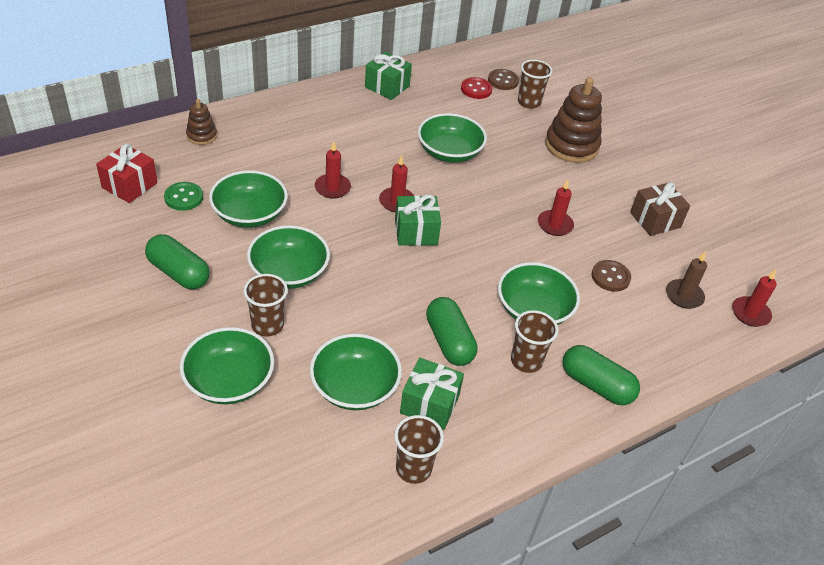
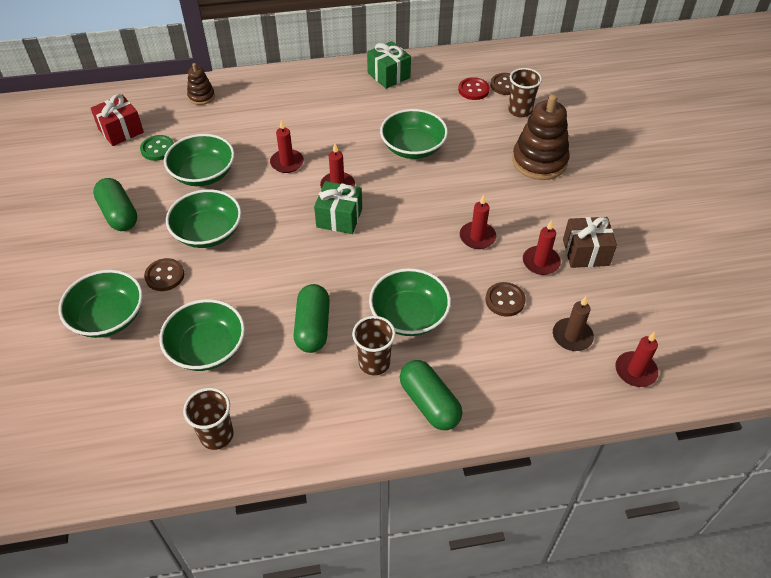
camera: 25 degrees right, 5 degrees up
brown cup [243,274,288,337] -> brown button [144,258,184,291]
green gift [400,358,464,430] -> none
none -> red candle [523,220,561,275]

